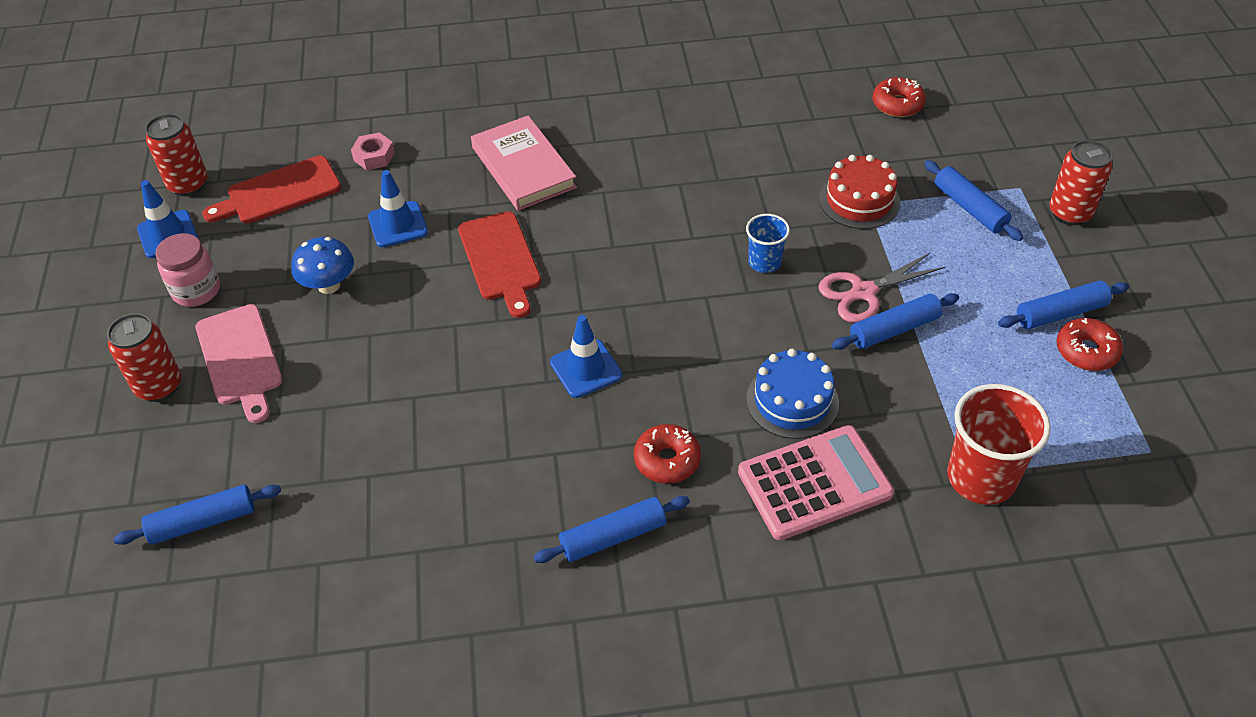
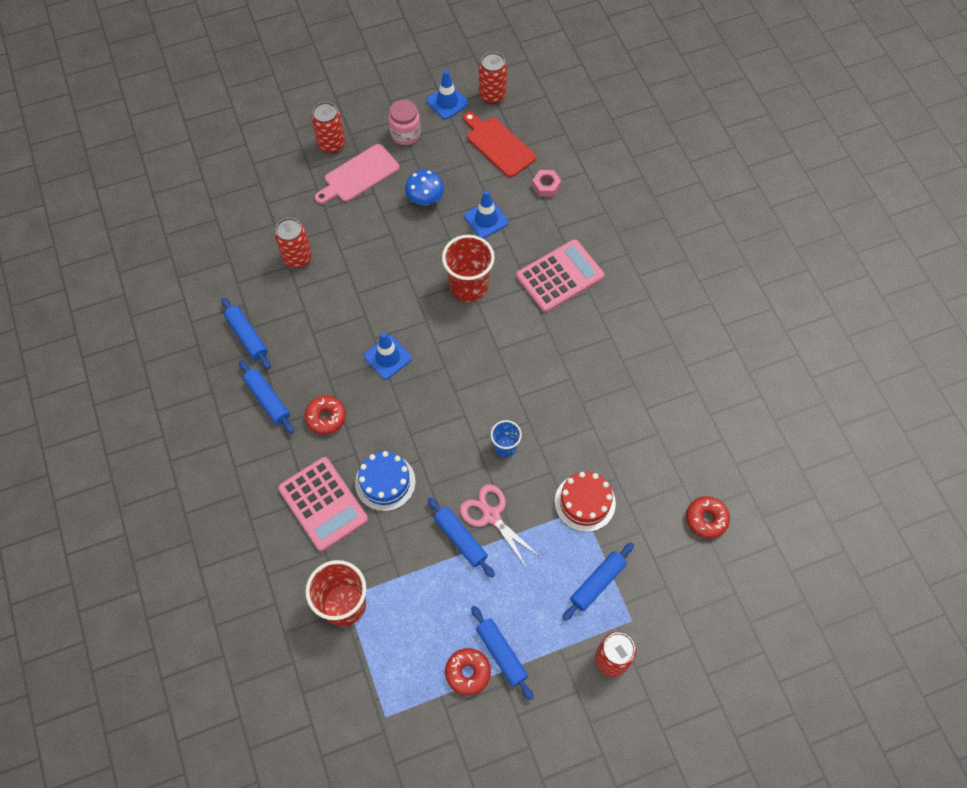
camera: 75 degrees right, 15 degrees up
blue rolling pin [113,484,281,545] -> blue rolling pin moved to [221,298,271,369]
red cutting board [458,211,541,318] -> red cup [442,235,495,302]
pink book [471,115,577,211] -> pink calculator [516,239,604,313]
none -> red can [275,218,312,268]

